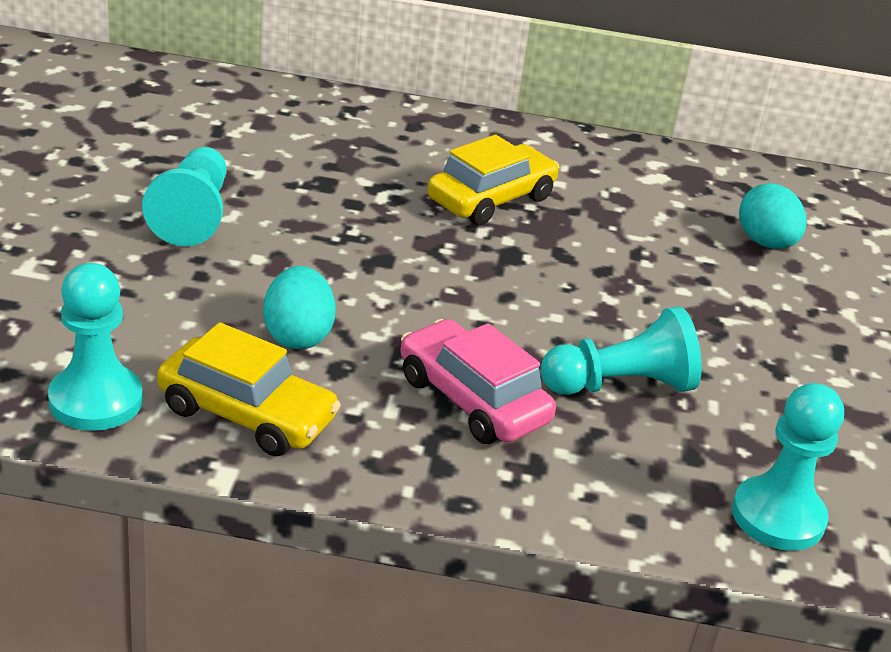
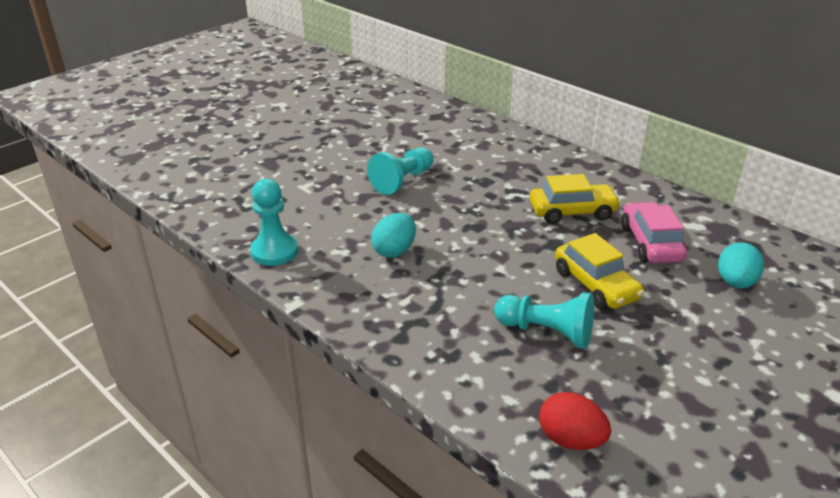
camera: 40 degrees right, 0 degrees up
yellow car [157,322,341,456] -> yellow car moved to [555,233,644,309]
pink car [400,319,556,444] -> pink car moved to [621,202,687,263]
turquoise pawn [732,383,844,550] -> red egg [540,392,611,450]

